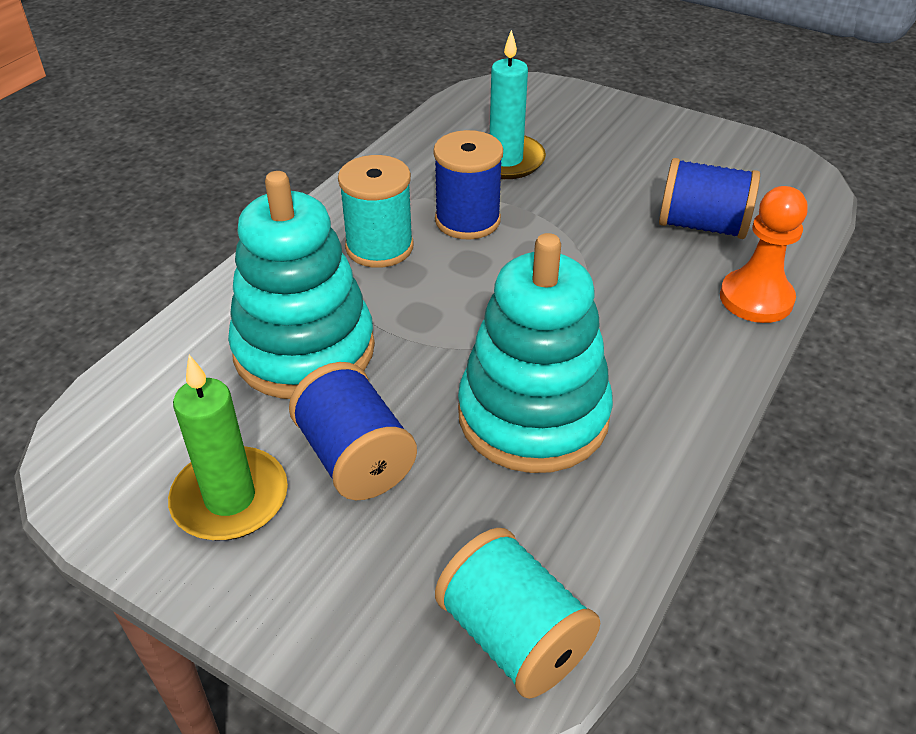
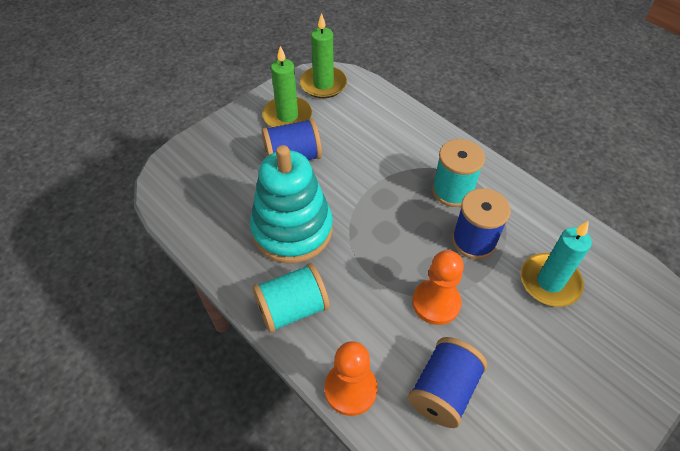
camera: 105 degrees right, 10 degrees up
turquoise stacking toy [228,171,375,399] -> none
turquoise spool [435,528,600,699] -> turquoise spool moved to [252,263,330,333]
none -> green candle [300,13,347,98]
none -> orange pawn [412,250,464,325]

